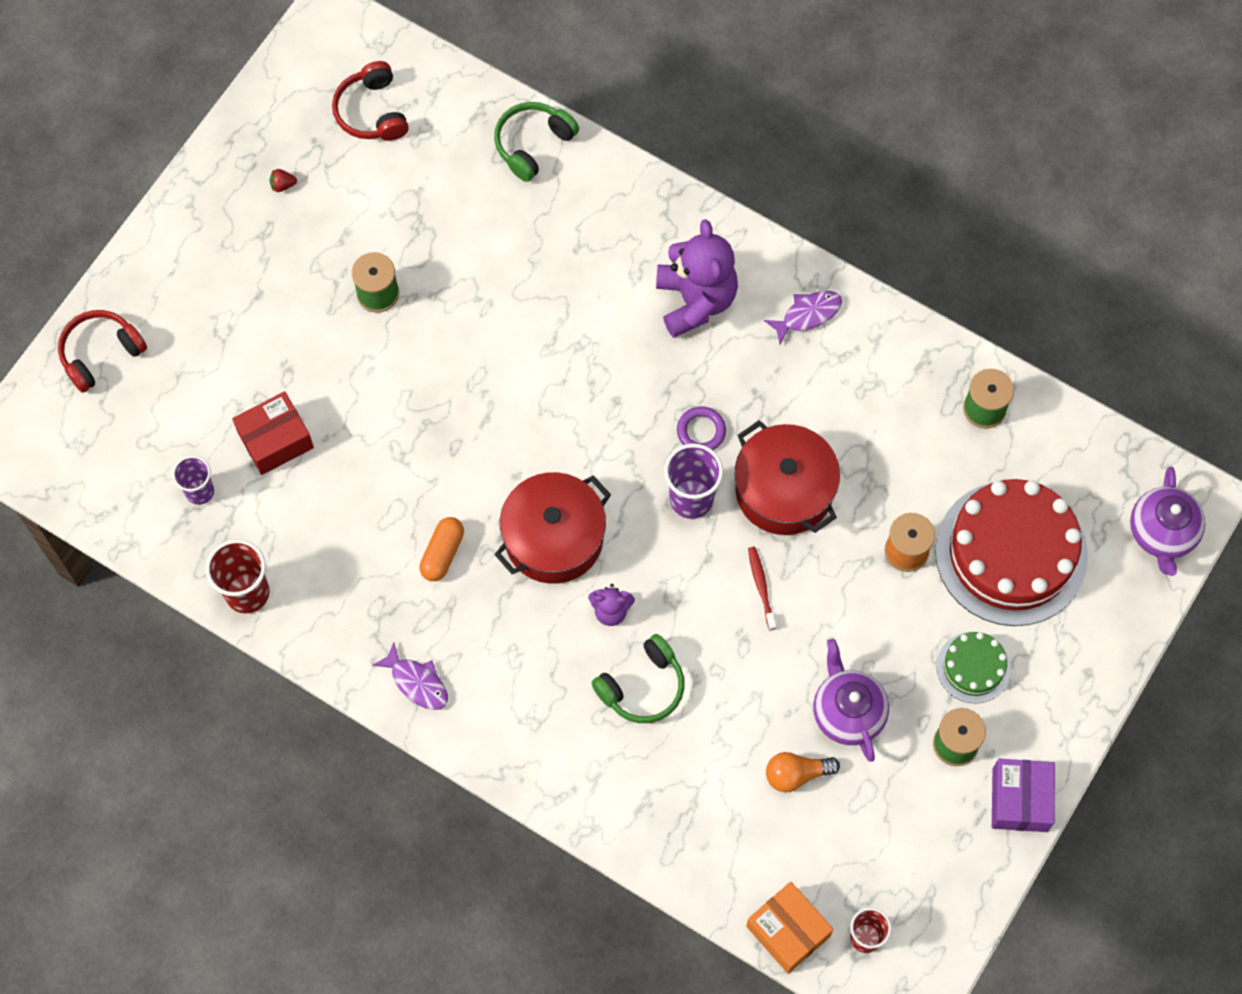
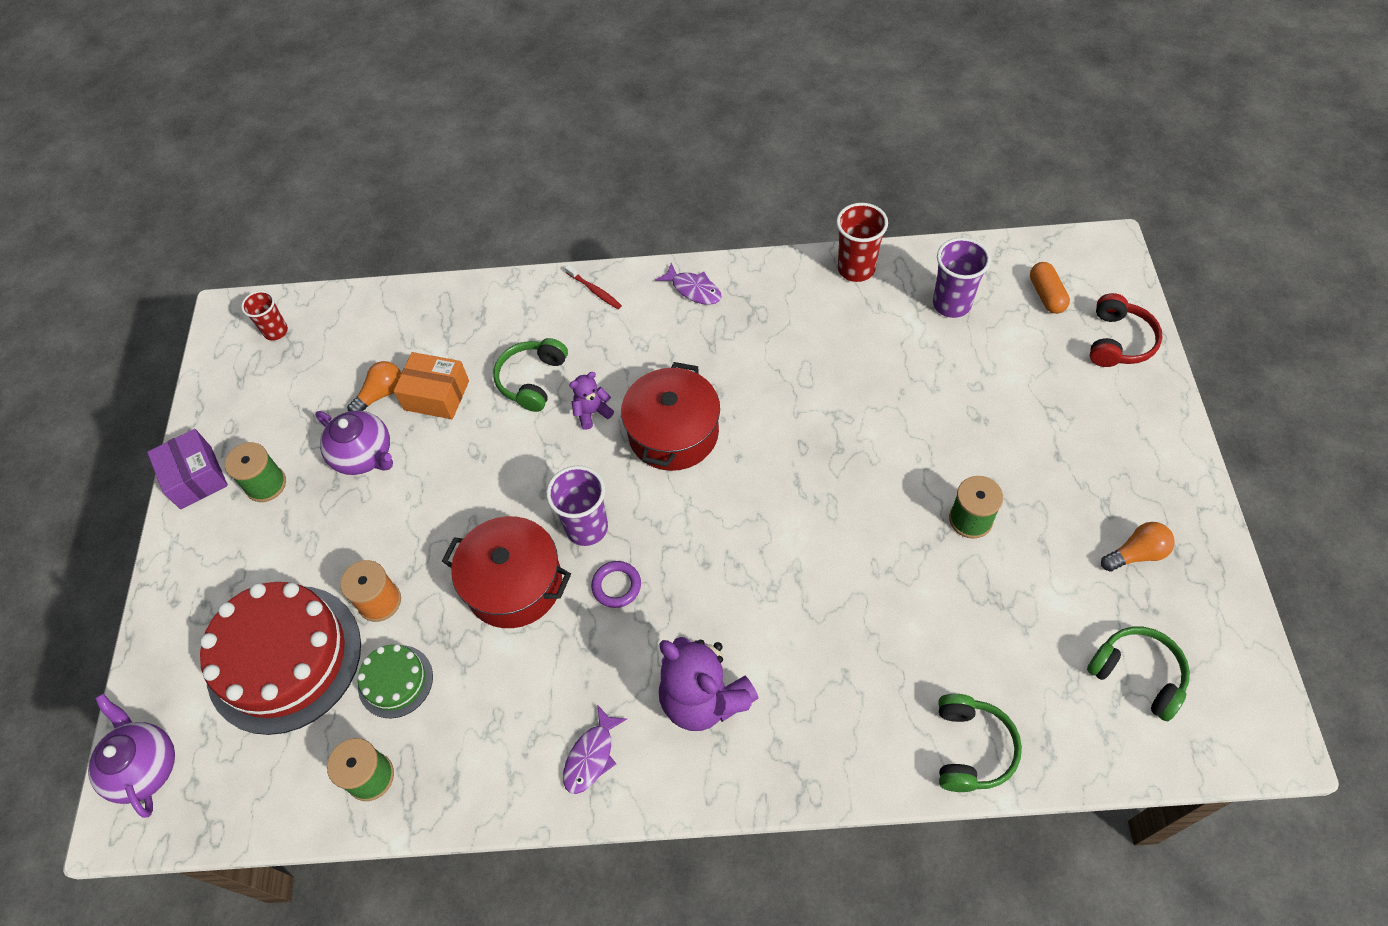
camera: 150 degrees right, 10 degrees down
purple cup [172,455,214,505] -> purple cup [933,237,991,318], size x1.52
red box [232,391,314,475] -> none
red strawberry [270,169,297,192] -> orange light bulb [1101,522,1175,572]
red headphones [332,61,409,141] -> green headphones [1087,627,1190,721]
purple fish [372,642,448,710] -> purple fish turned 150 degrees counterclockwise [655,263,722,305]
orange capsule [419,517,464,581] -> orange capsule moved to [1030,262,1070,314]
orange box [746,882,833,974] -> orange box moved to [394,352,469,419]
red toothbrush [748,547,777,630] -> red toothbrush moved to [565,265,622,309]
green cake [937,632,1011,703] -> green cake moved to [357,644,433,718]

